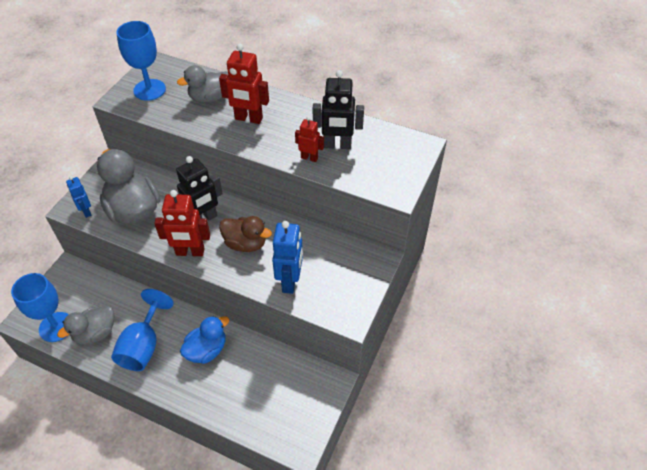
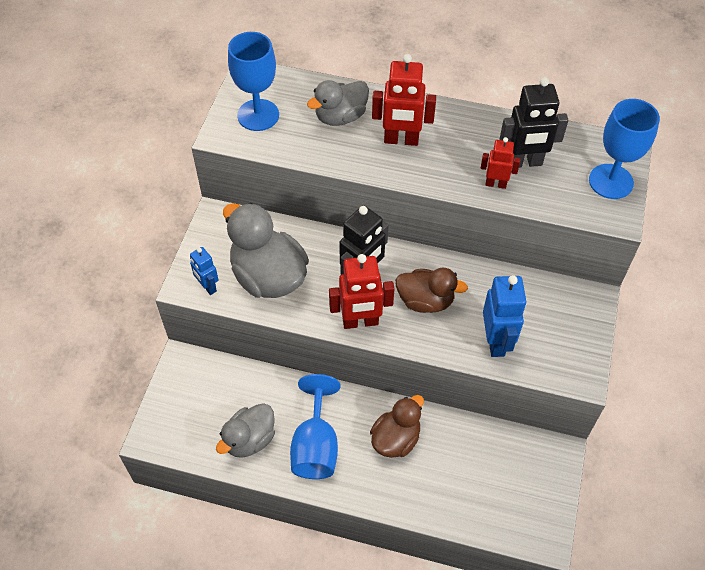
camera: 10 degrees left, 5 degrees up
blue goblet [11,273,69,342] -> blue goblet moved to [589,99,660,199]
blue duck [180,316,229,364] -> brown duck [370,395,424,458]

